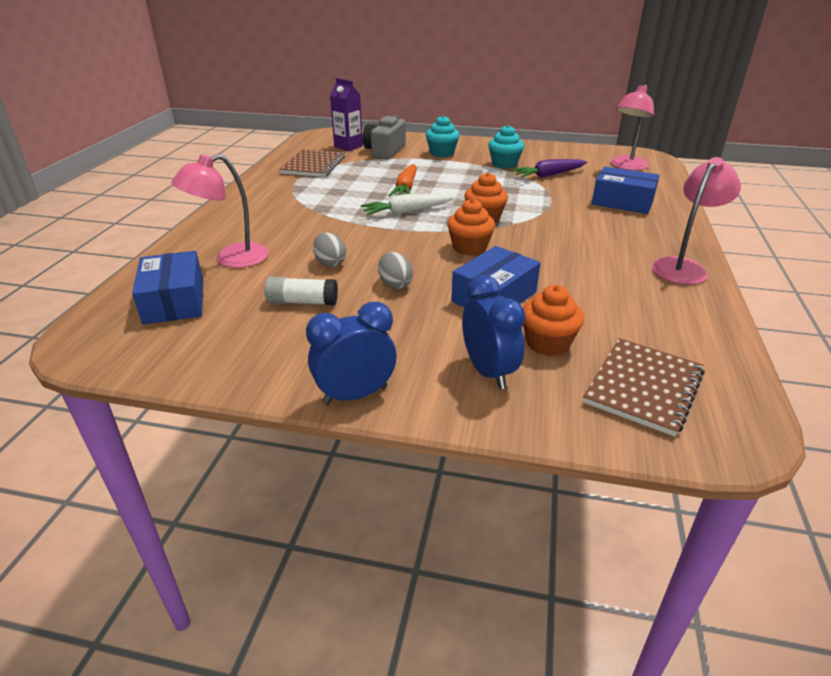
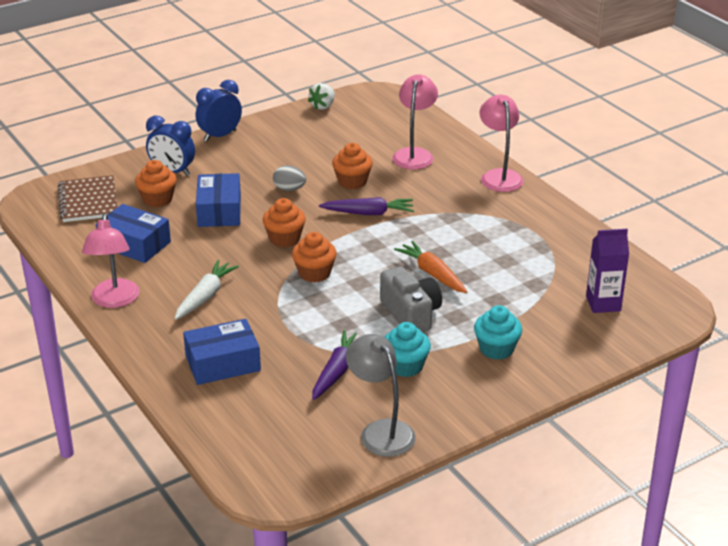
camera: 135 degrees right, 0 degrees up
blue box [132,251,203,325] -> blue box moved to [96,204,171,263]
white glue stick [264,277,338,306] -> none
brown notebook [279,149,345,177] -> none
blue clock [306,302,397,405] -> blue clock turned 150 degrees counterclockwise [196,80,242,142]
grey egg [313,233,346,267] -> orange cupcake [332,143,373,189]
white carrot [361,194,454,215] -> white carrot moved to [175,260,239,320]
grey camera [362,116,406,159] -> grey camera moved to [380,266,442,332]
pink lamp [611,85,654,170] -> pink lamp moved to [480,95,523,192]
none -> white strawberry [308,83,335,110]
none -> purple carrot [319,197,414,215]
none -> grey lamp [346,334,416,457]

